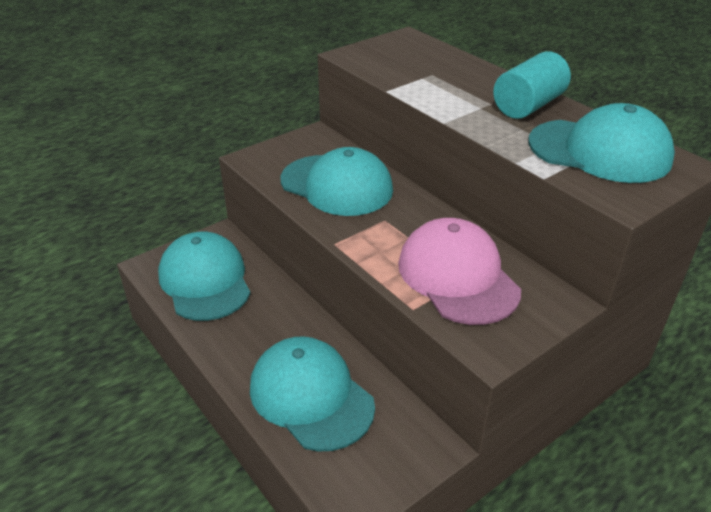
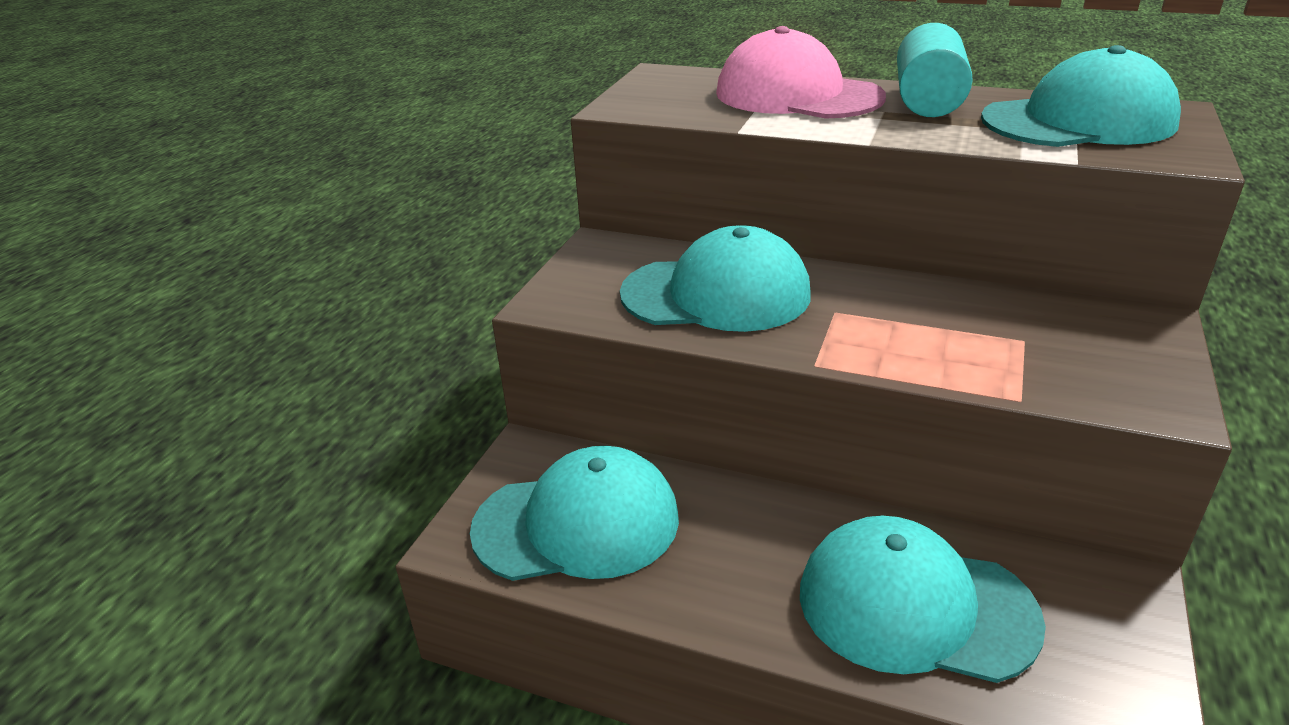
camera: 30 degrees left, 5 degrees down
turquoise cap [158,232,251,321] -> turquoise cap turned 135 degrees clockwise [470,446,679,581]
pink cap [398,218,521,325] -> pink cap moved to [716,26,886,119]

